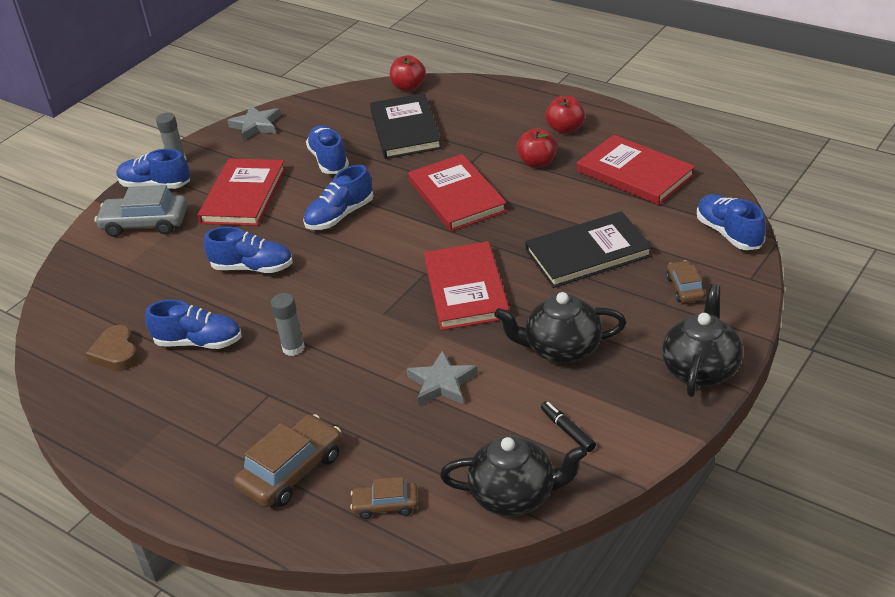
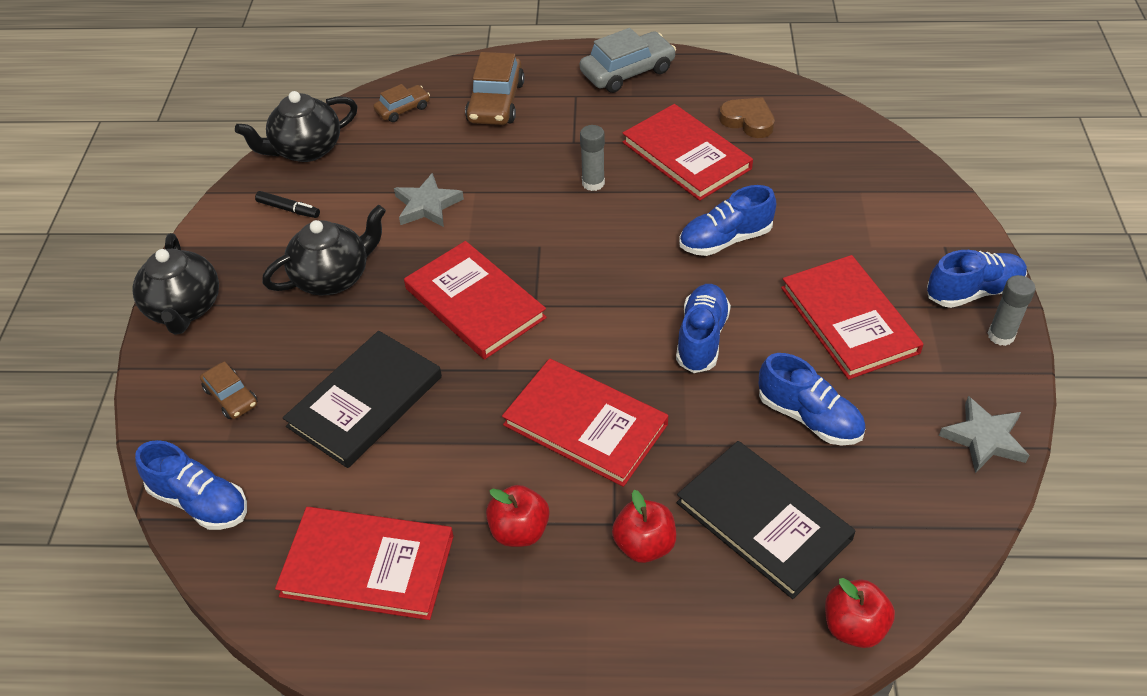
camera: 145 degrees right, 10 degrees up
grey car [95,185,187,237] -> grey car moved to [580,28,676,93]
blue shoe [145,300,242,349] -> red book [622,104,753,201]
red apple [546,96,585,134] -> red apple moved to [612,490,676,563]

